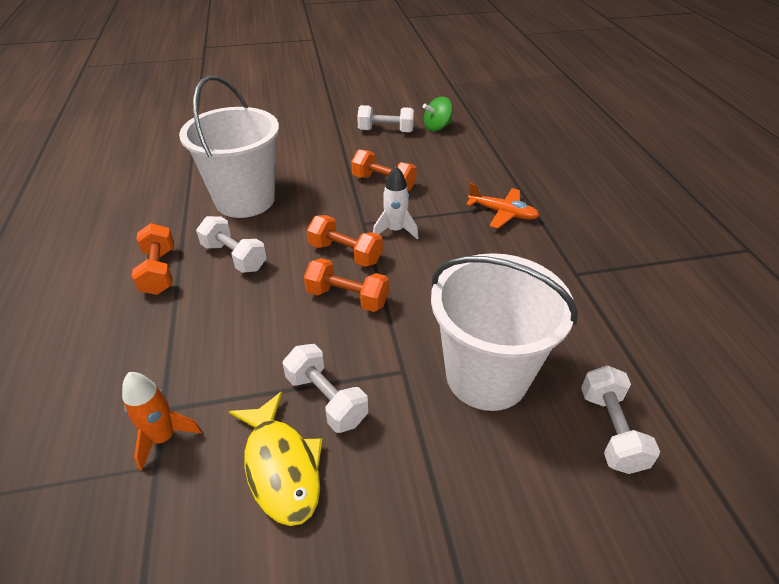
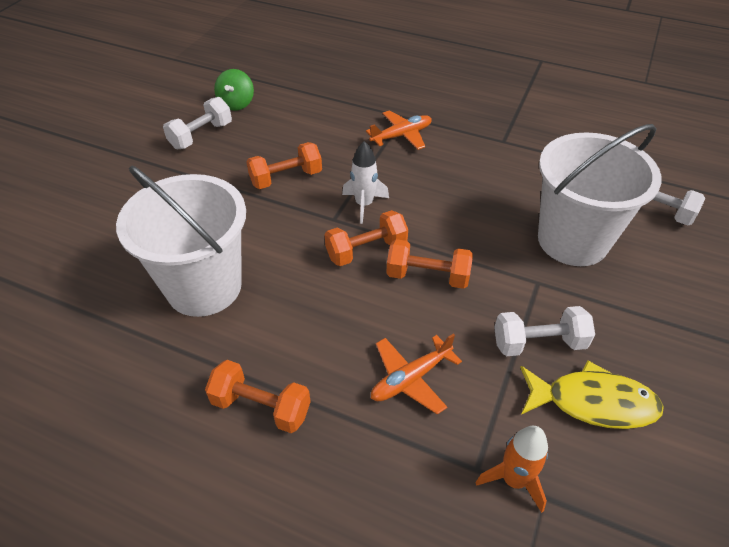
camera: 55 degrees left, 5 degrees up
white dumbbell [196,216,267,273] -> none
orange dumbbell [304,258,389,312] -> orange dumbbell turned 45 degrees clockwise [386,239,473,289]
none -> orange plane [371,333,462,415]

